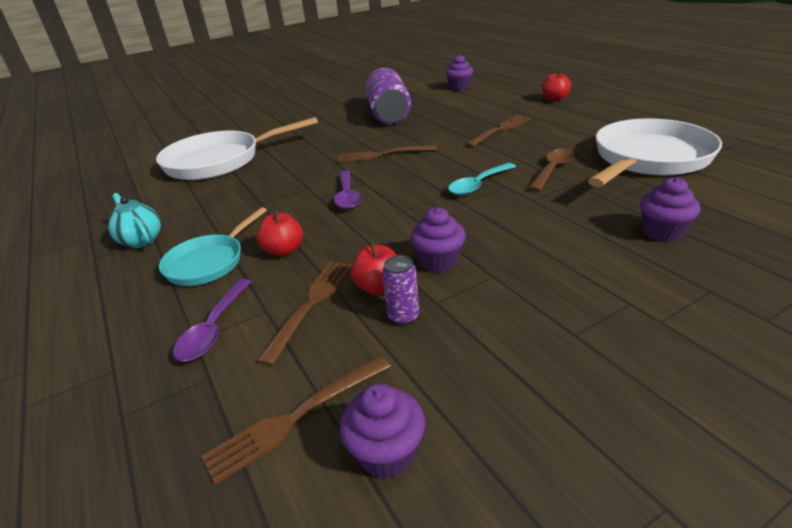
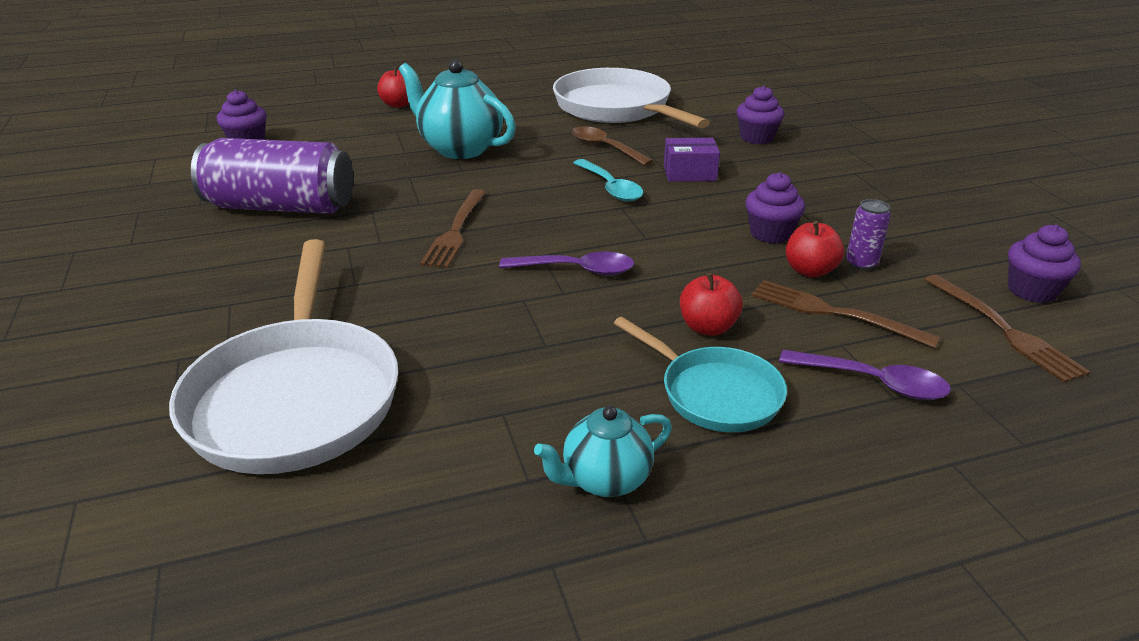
camera: 80 degrees left, 0 degrees up
brown fork [466,115,531,147] -> turquoise teapot [399,60,516,159]
none -> purple box [664,138,720,182]

